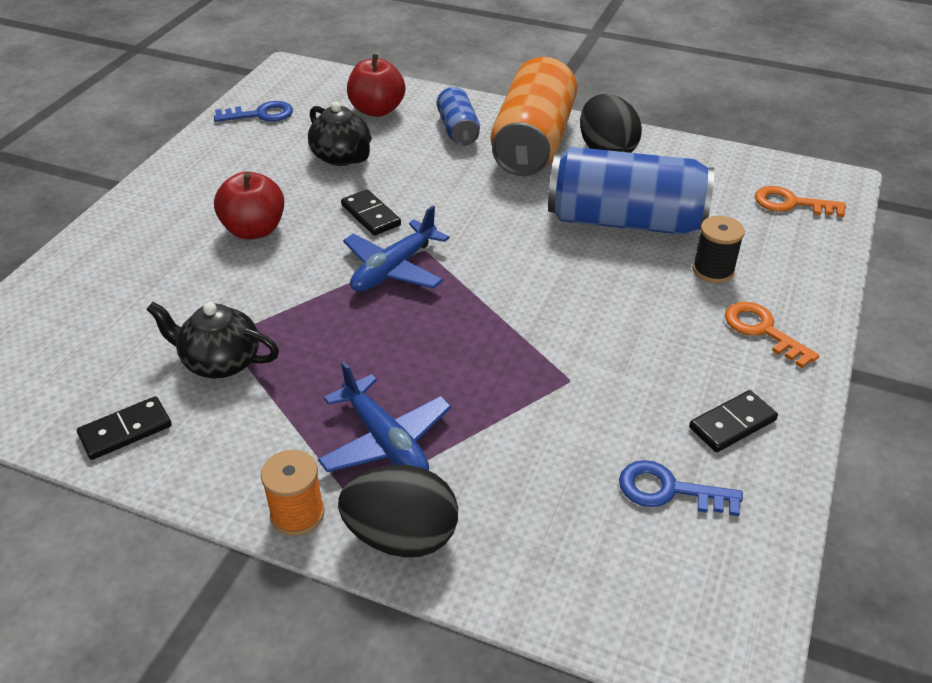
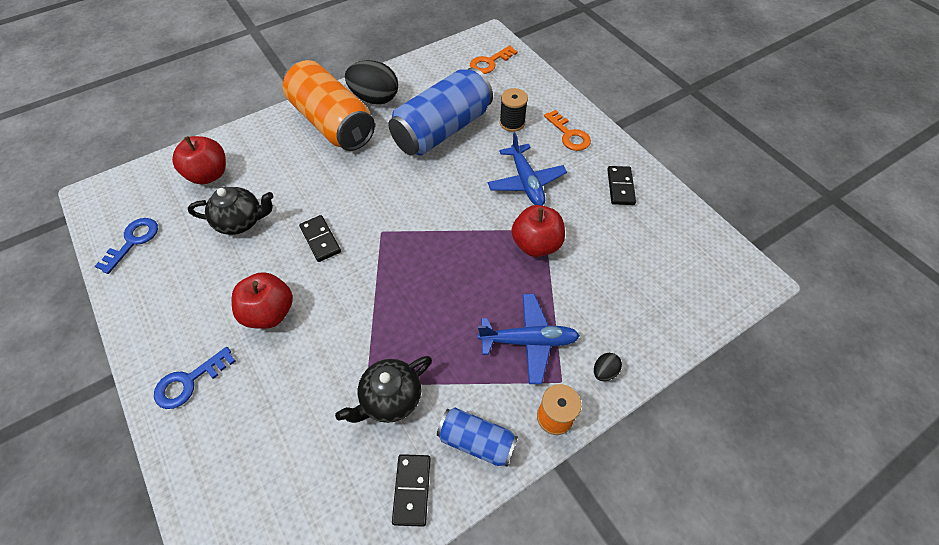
camera: 55 degrees left, 15 degrees up
black egg [338,465,458,558] -> black egg [594,353,622,381], size x0.44
black domino [341,189,401,236] -> black domino turned 60 degrees clockwise [299,215,341,262]
blue plane [343,205,449,292] -> blue plane moved to [488,132,567,206]
blue can [437,87,480,146] -> blue can moved to [437,408,518,466]
blue key [619,460,743,516] -> blue key moved to [154,347,236,409]
orange key [725,302,819,368] -> orange key turned 120 degrees counterclockwise [544,110,591,151]
none -> red apple [511,205,565,257]

